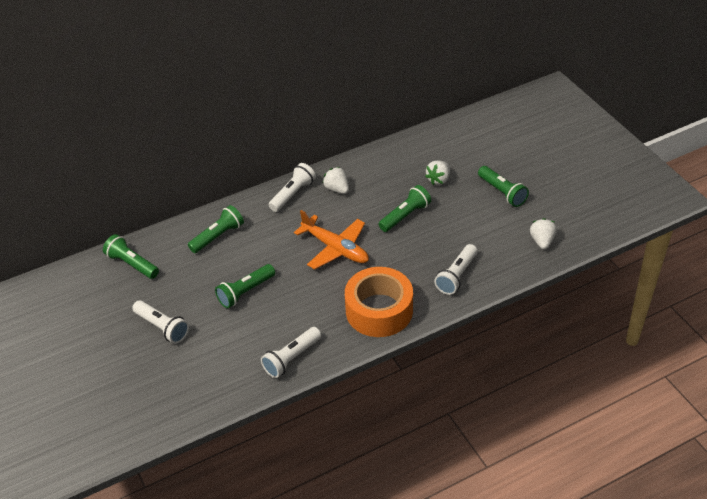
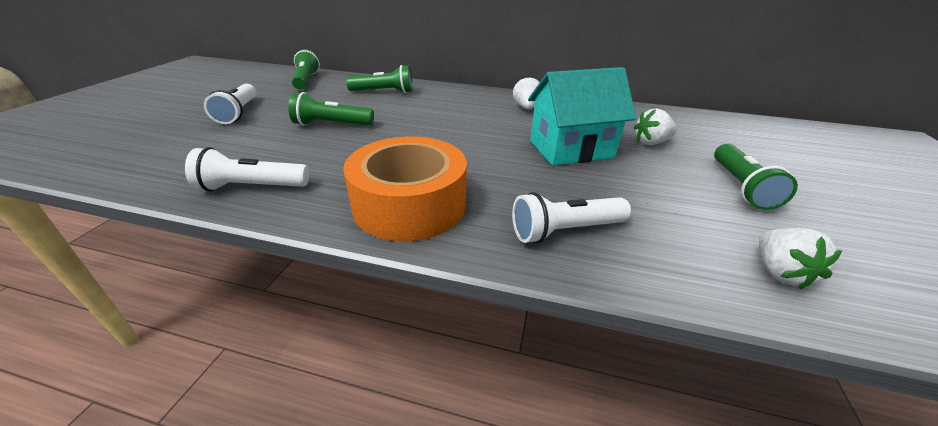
camera: 40 degrees right, 10 degrees down
white flashlight [269,163,316,212] -> none
orange plane [294,210,369,269] -> none
green flashlight [378,185,431,232] -> turquoise house [528,67,636,166]
white strawberry [530,218,557,249] -> white strawberry turned 135 degrees clockwise [759,228,842,289]

